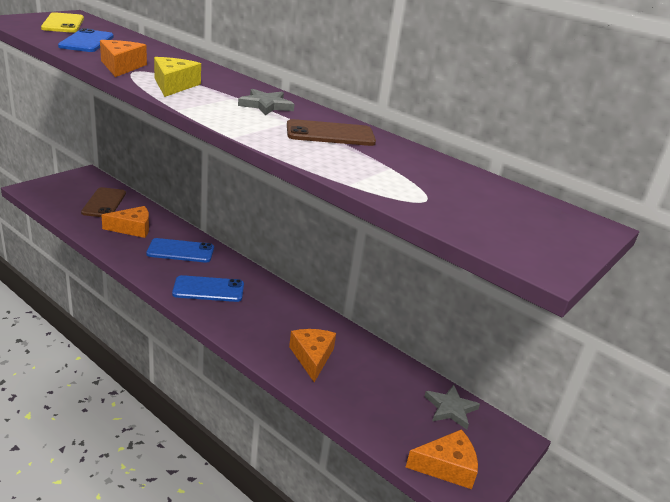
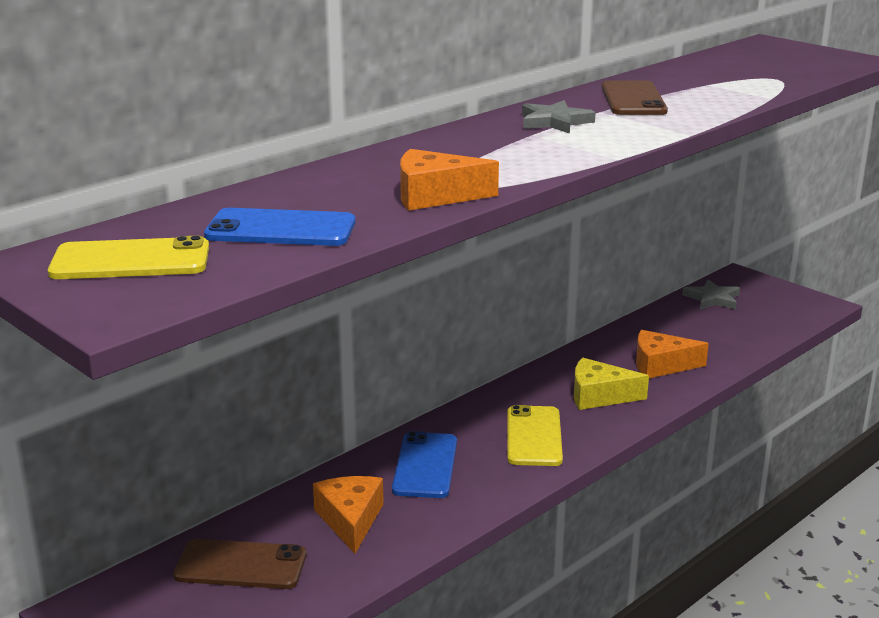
camera: 80 degrees left, 5 degrees down
yellow cheese [154,57,201,97] -> yellow cheese moved to [574,358,649,410]
blue phone [172,275,244,302] -> yellow phone [507,405,563,466]
orange cheese [406,429,478,489] -> none

